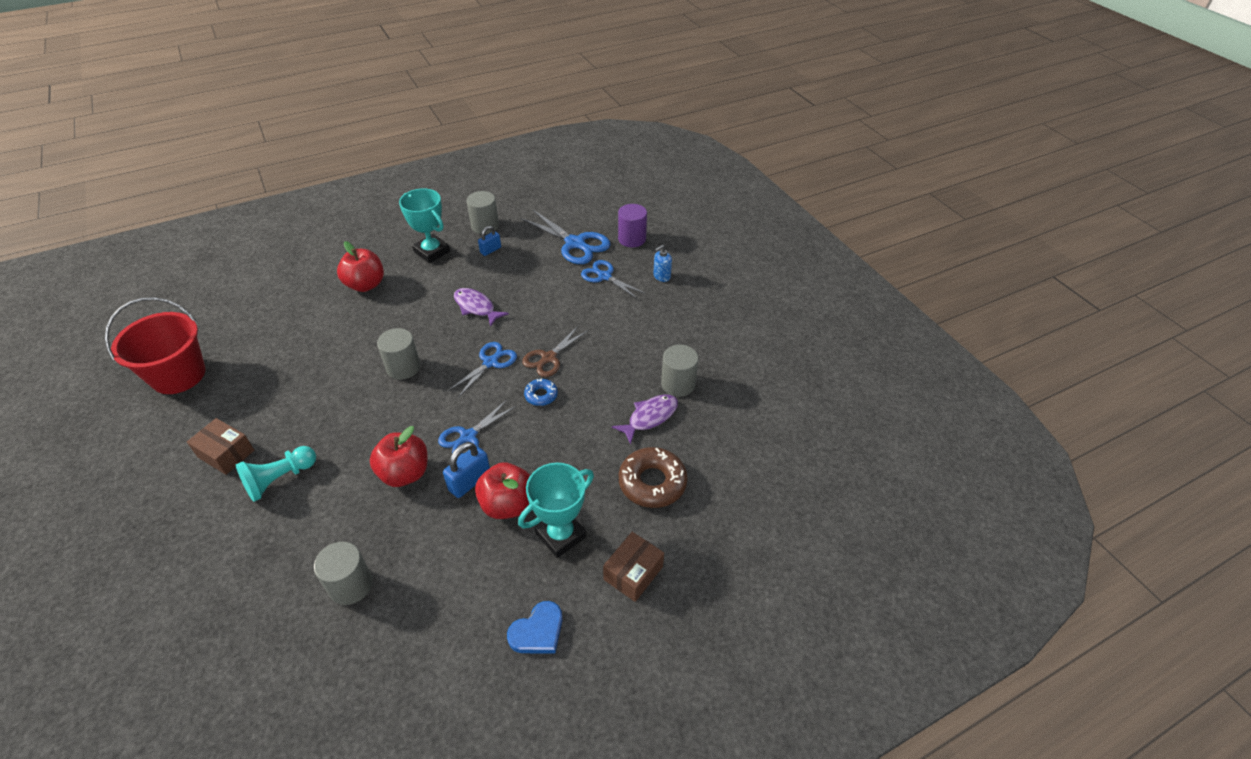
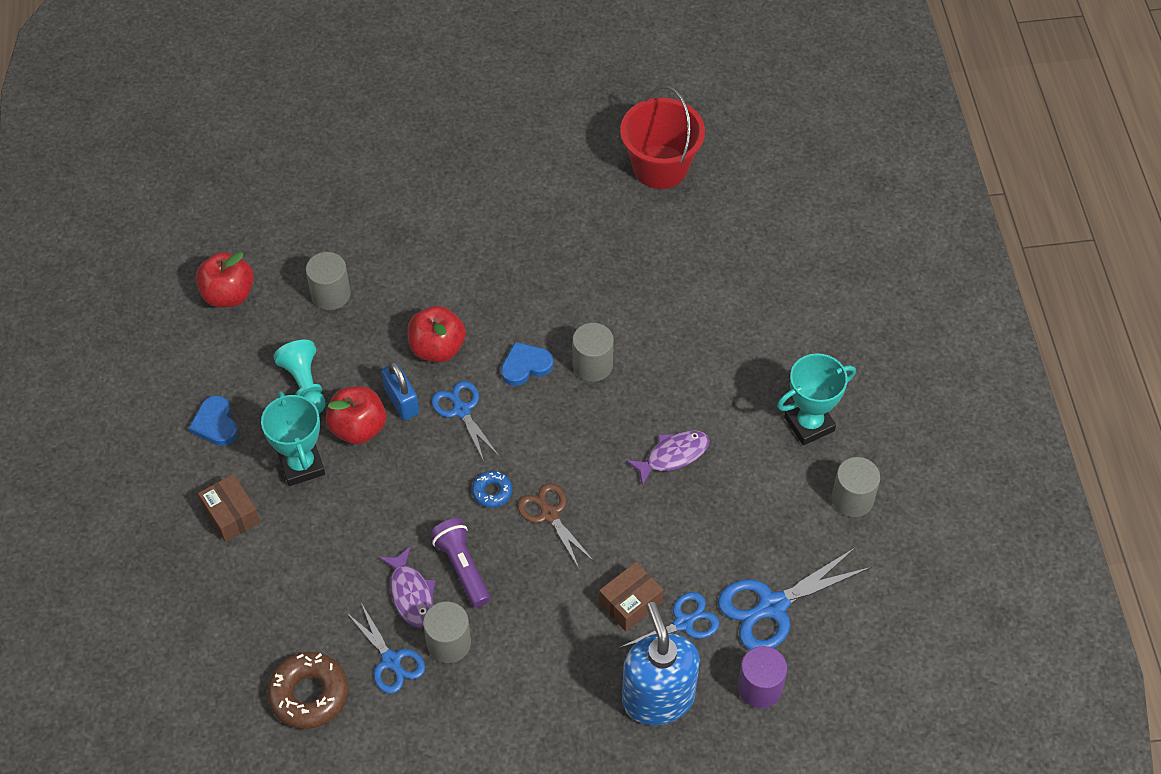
camera: 110 degrees right, 10 degrees up
brown box [187,418,254,475] -> brown box moved to [599,562,663,631]
turquoise pawn [236,446,316,502] -> turquoise pawn moved to [273,340,326,414]
red apple [337,241,384,292] -> red apple moved to [195,252,254,308]
blue scissors [448,342,517,398] -> blue scissors moved to [346,603,425,694]
blue padlock [478,226,501,256] -> none
brown donut [619,447,688,508] -> brown donut moved to [267,652,348,729]
blue soap dispenser [653,245,672,282] -> blue soap dispenser [622,602,700,725], size x2.49
none -> purple flashlight [430,518,490,607]
none -> blue heart [501,342,553,386]

